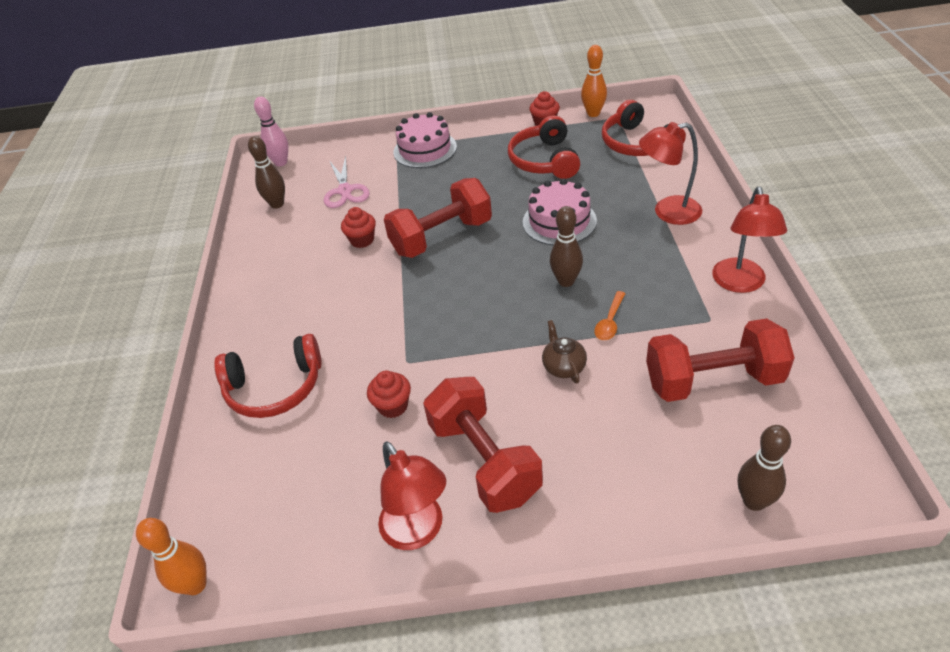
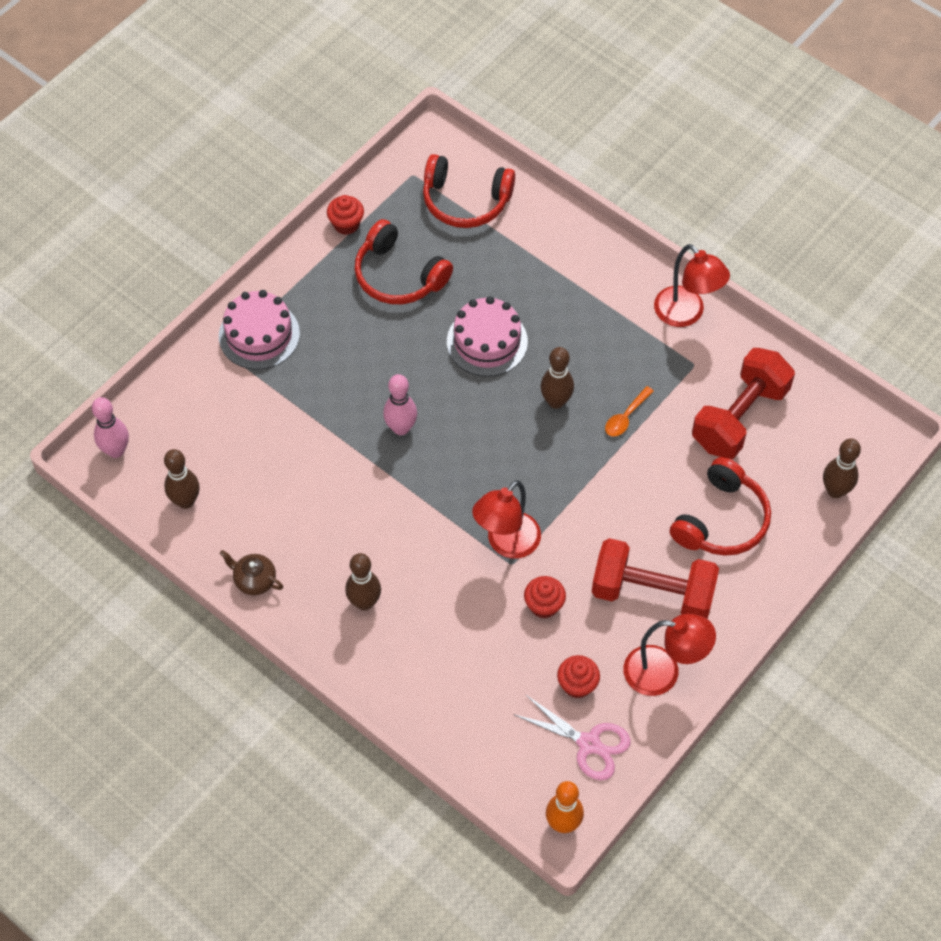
camera: 50 degrees left, 15 degrees up
red headphones [214,334,322,418] -> red headphones moved to [670,457,771,556]
pink scissors [324,156,370,208] -> pink scissors moved to [513,694,631,781]
red cupcake [341,207,376,248] -> red cupcake moved to [557,655,600,698]
red dumbbell [384,178,492,258] -> pink bowling pin [383,374,417,435]
brown teapot [542,320,587,383] -> brown teapot moved to [220,550,283,595]
orange bowling pin [581,45,607,117] -> none
orange spoon [594,291,626,340] -> orange spoon turned 60 degrees clockwise [605,386,654,437]
red lamp [639,122,702,225] -> red lamp moved to [472,480,541,559]
none -> brown bowling pin [345,553,381,610]

